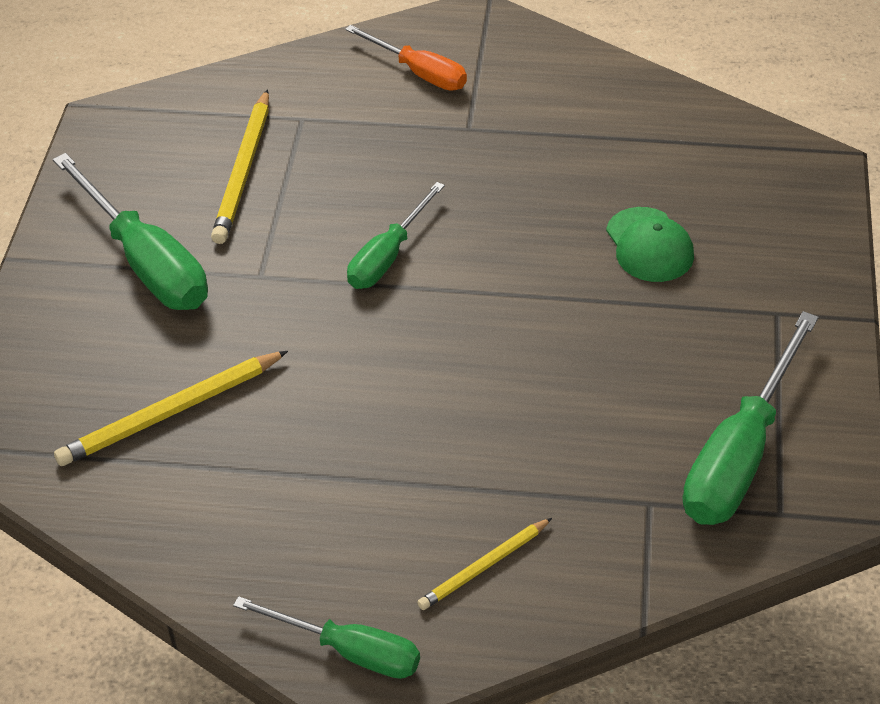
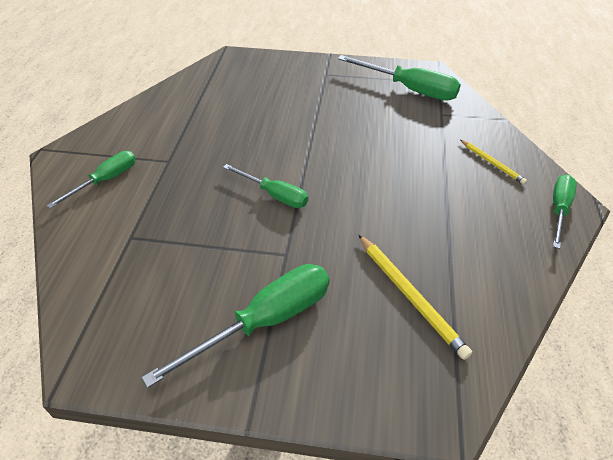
camera: 90 degrees left, 0 degrees up
yellow pencil [211,89,269,244] -> none
orange screwdriver [345,25,467,91] -> green screwdriver [47,151,136,209]
green cap [606,207,694,282] -> none

